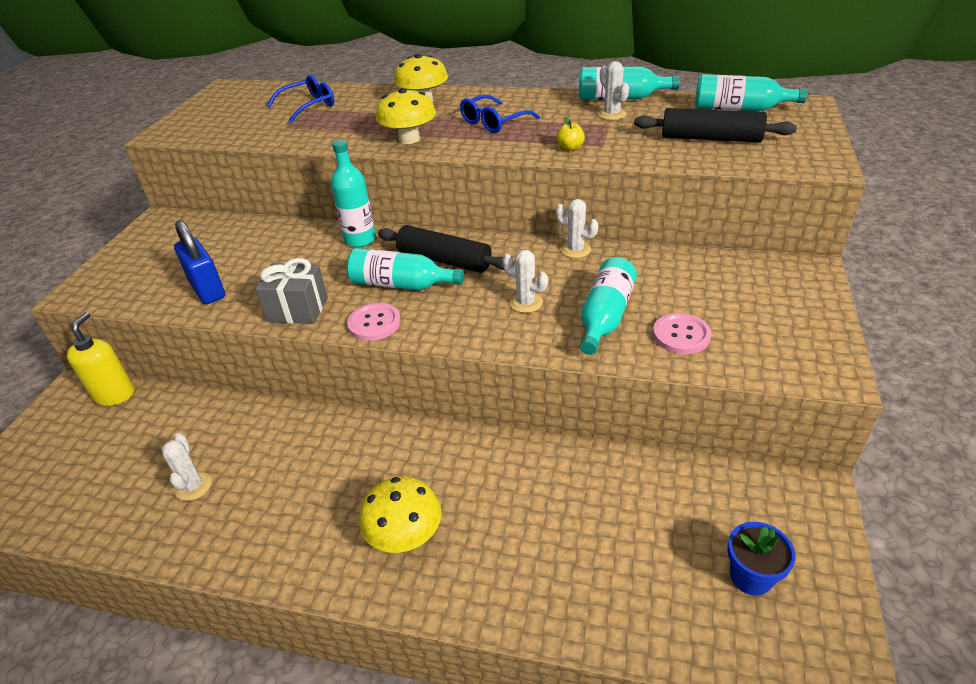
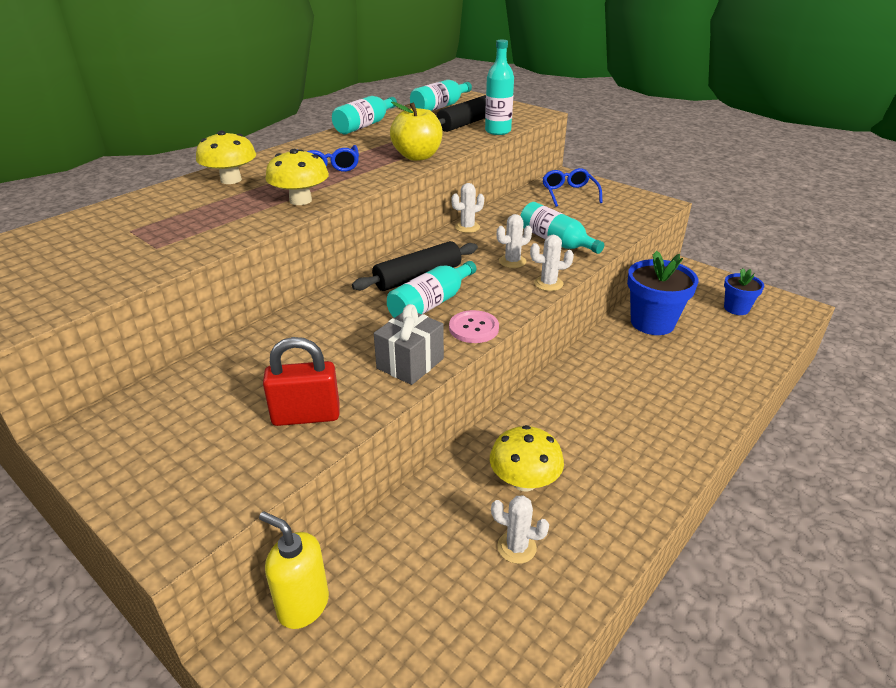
camera: 65 degrees left, 5 degrees down
blue padlock [174,220,225,304] -> red padlock [263,337,340,426]
blue glasses [267,75,334,123] -> blue glasses moved to [542,168,603,207]
turquoise bottle [331,140,376,247] -> turquoise bottle moved to [485,40,514,135]
yellow mushroom [359,477,442,553] -> yellow mushroom moved to [490,425,564,492]
yellow apple [557,117,585,151] -> yellow apple [390,102,443,161], size x2.22
white cactus [598,61,629,120] -> white cactus moved to [530,235,574,291]
pink button [653,313,711,354] -> none
none -> blue flower pot [627,251,698,335]

